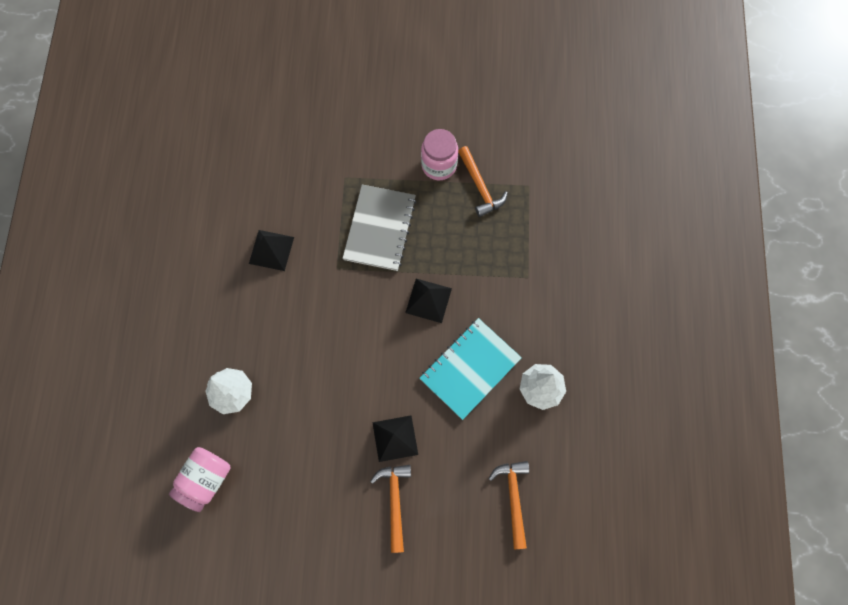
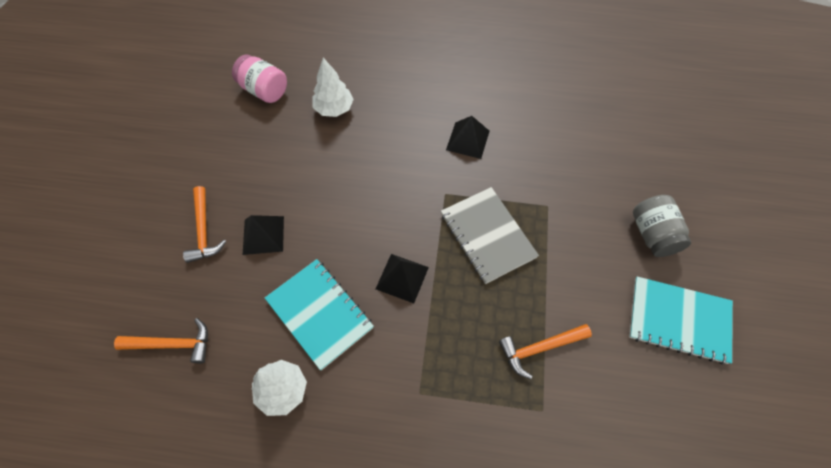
camera: 95 degrees right, 10 degrees down
grey notebook [342,185,416,271] -> grey notebook turned 45 degrees clockwise [441,187,539,284]
orange hammer [370,465,411,553] -> orange hammer turned 75 degrees clockwise [183,186,226,263]
pink jar [421,129,458,180] -> none
none -> turquoise notebook [629,277,733,365]
none -> grey jar [633,195,691,257]

